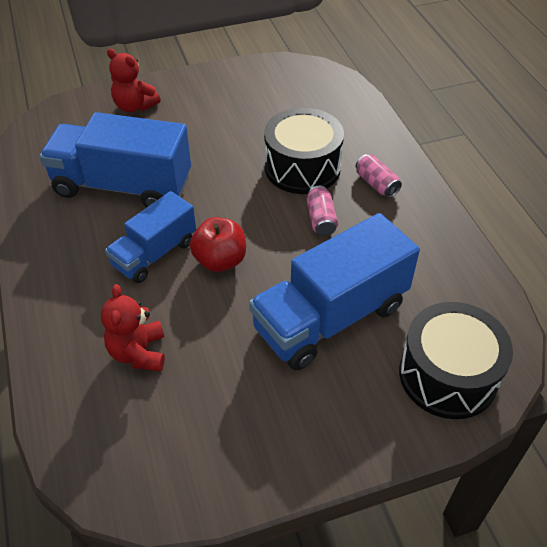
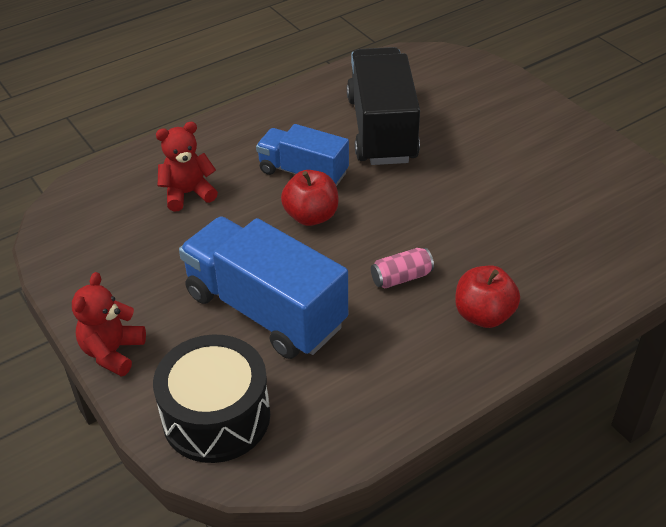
camera: 75 degrees right, 5 degrees down
blue truck [39,112,191,208] -> black truck [347,47,420,165]
red teddy bear [107,49,161,112] -> red teddy bear moved to [72,272,146,377]
black drum [264,108,344,194] -> none
pink can [355,154,402,198] -> red apple [455,266,520,328]

